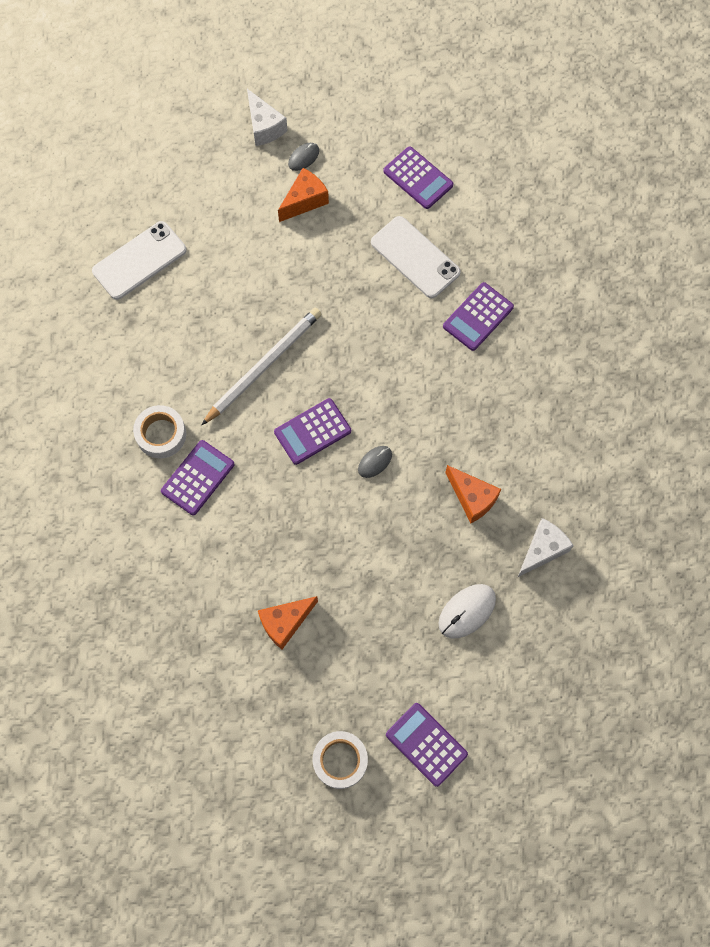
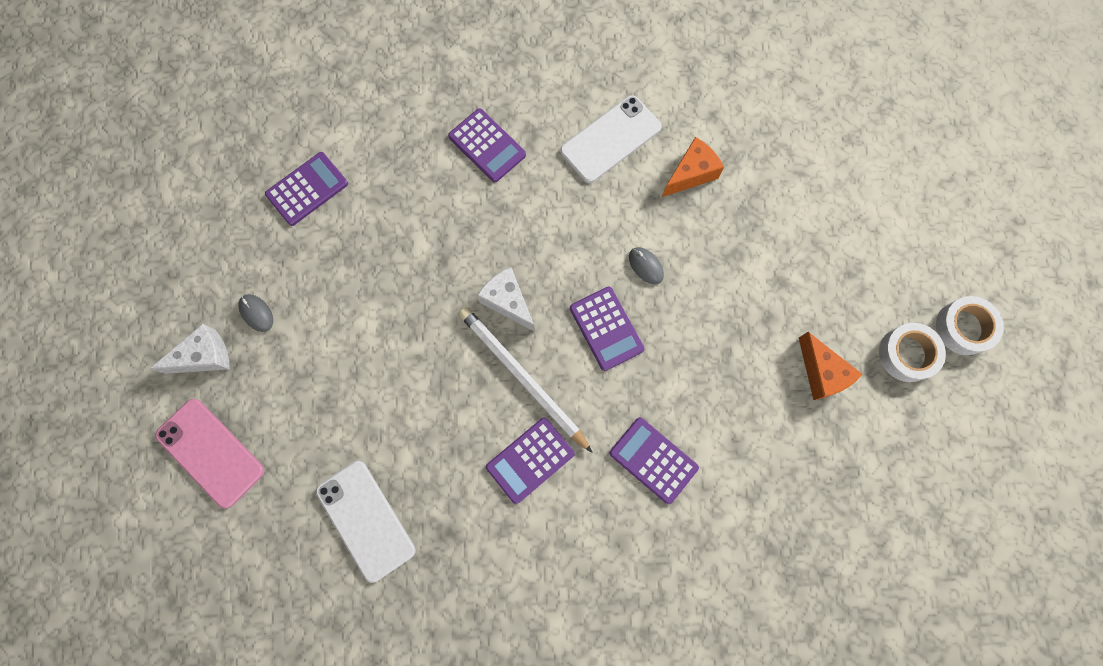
camera: 85 degrees left, 5 degrees up
white tape [133,405,186,458] -> white tape moved to [879,323,946,382]
orange cheese [278,168,329,222] -> none
white phone [371,216,461,298] -> white phone moved to [560,95,662,183]
purple calculator [386,703,468,787] -> purple calculator moved to [486,418,575,504]
white mouse [438,584,496,639] -> none
white cheese [518,518,574,577] -> white cheese moved to [477,267,535,332]
none -> pink phone [155,399,264,508]

